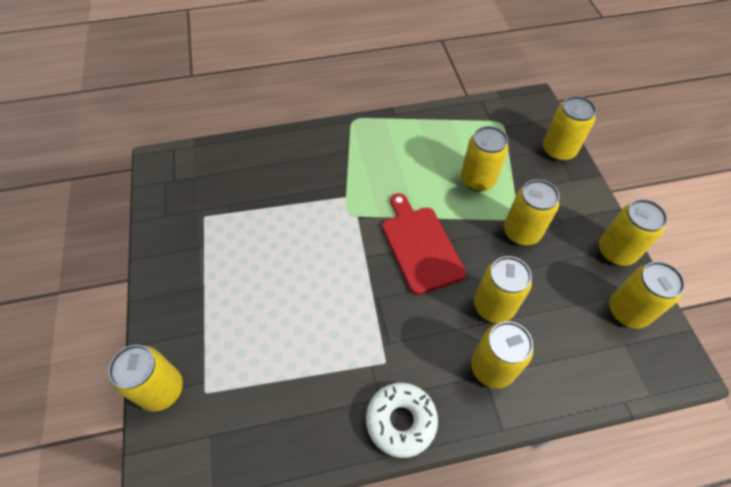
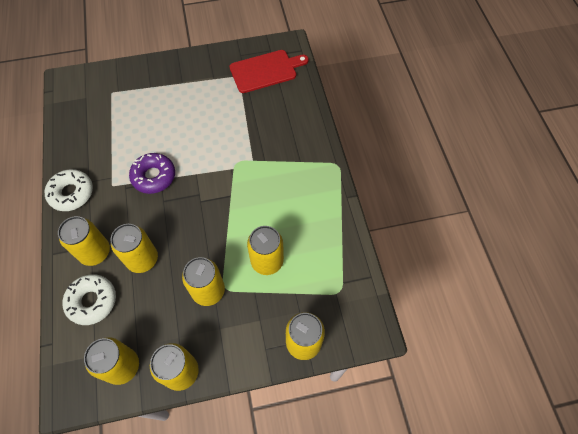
camera: 90 degrees right, 5 degrees up
yellow can [108,345,183,412] -> none
red cutting board [382,193,466,295] -> red cutting board moved to [230,50,309,93]
none -> white donut [63,275,116,325]
none -> purple donut [129,153,175,194]

